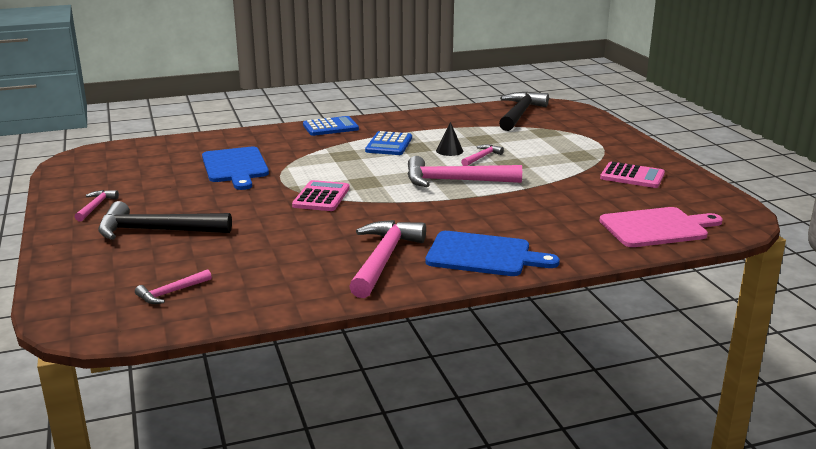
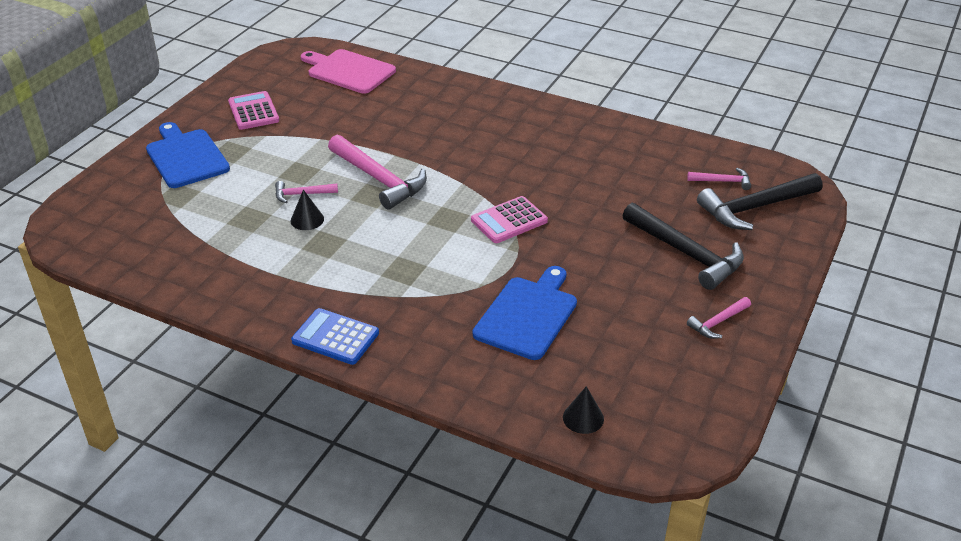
camera: 135 degrees left, 15 degrees up
pink hammer [349,220,426,298] -> none
blue calculator [365,131,412,155] -> none
blue cutting board [425,231,560,276] -> blue cutting board moved to [146,122,230,188]
black hammer [499,92,549,131] -> black hammer moved to [697,173,823,230]
none -> black cone [563,386,604,434]

